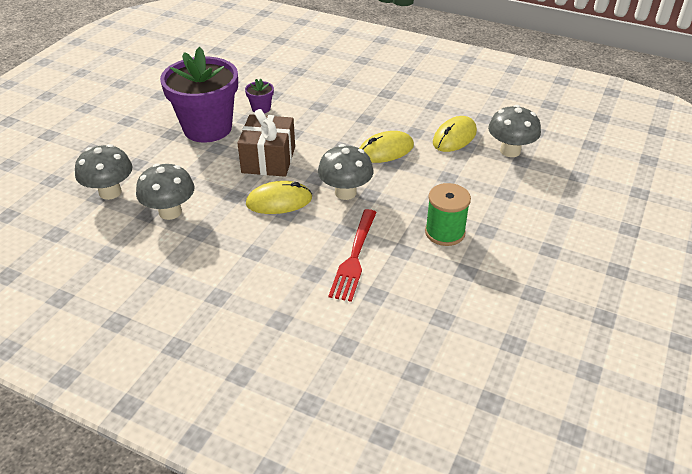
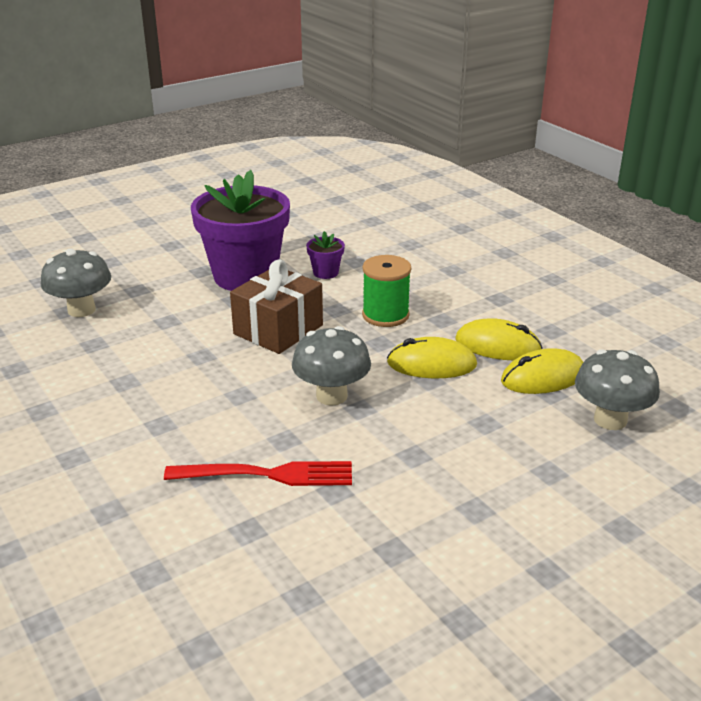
camera: 30 degrees right, 10 degrees down
grey mushroom [136,163,195,220] -> none
yellow mouse [246,181,312,214] -> yellow mouse moved to [456,318,543,360]
red fork [328,209,377,302] -> red fork turned 135 degrees counterclockwise [164,461,352,486]
green spool [425,183,471,246] -> green spool moved to [362,255,411,327]

